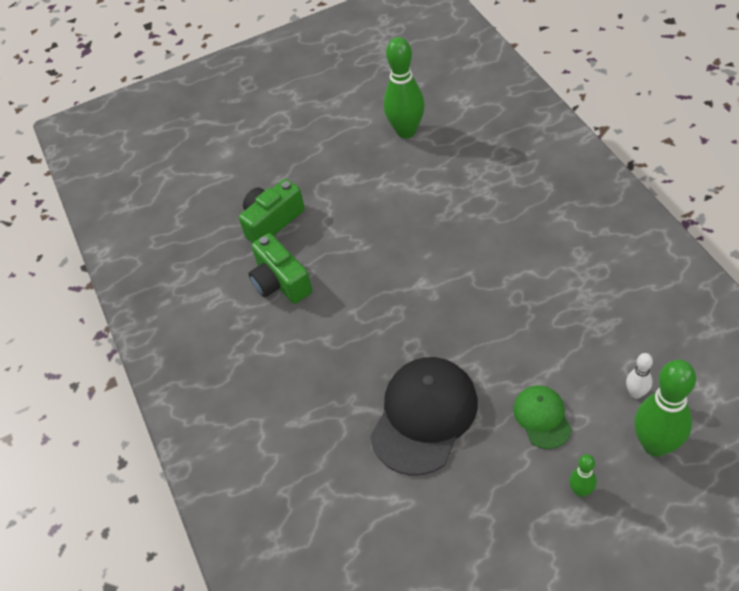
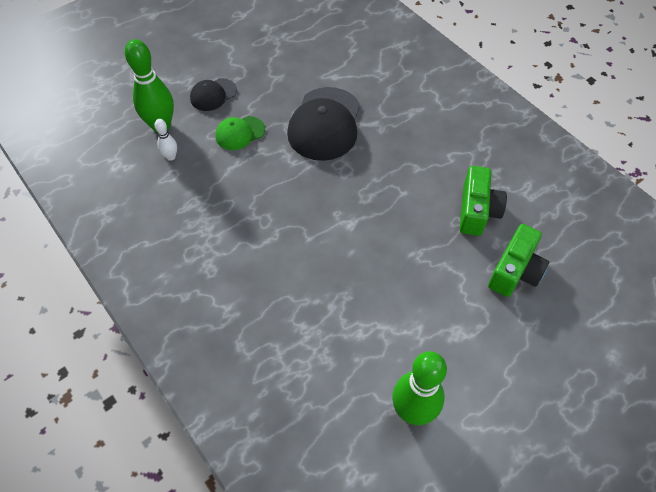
camera: 160 degrees right, 5 degrees up
green camera [249,233,312,304] -> green camera turned 60 degrees clockwise [460,166,507,236]
green cap [513,385,572,449] -> green cap turned 90 degrees clockwise [215,116,265,150]
green bowling pin [569,454,597,497] -> black cap [190,78,237,111]

